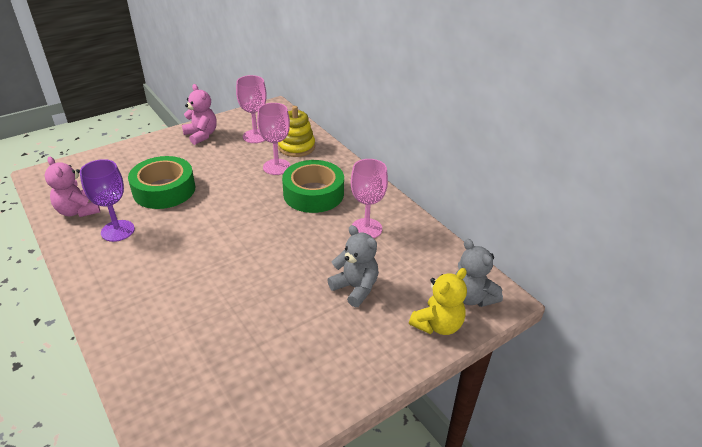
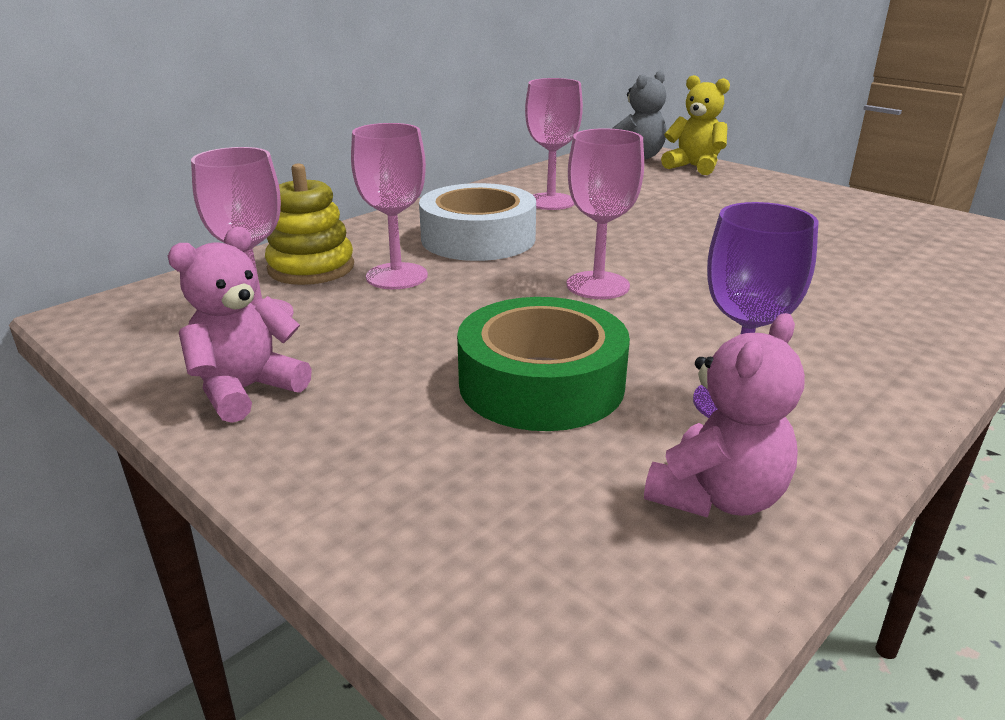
camera: 100 degrees left, 10 degrees down
green tape [282,160,344,213] -> white tape [419,183,536,261]
grey teddy bear [327,225,379,307] -> none
none -> pink goblet [566,128,644,299]

